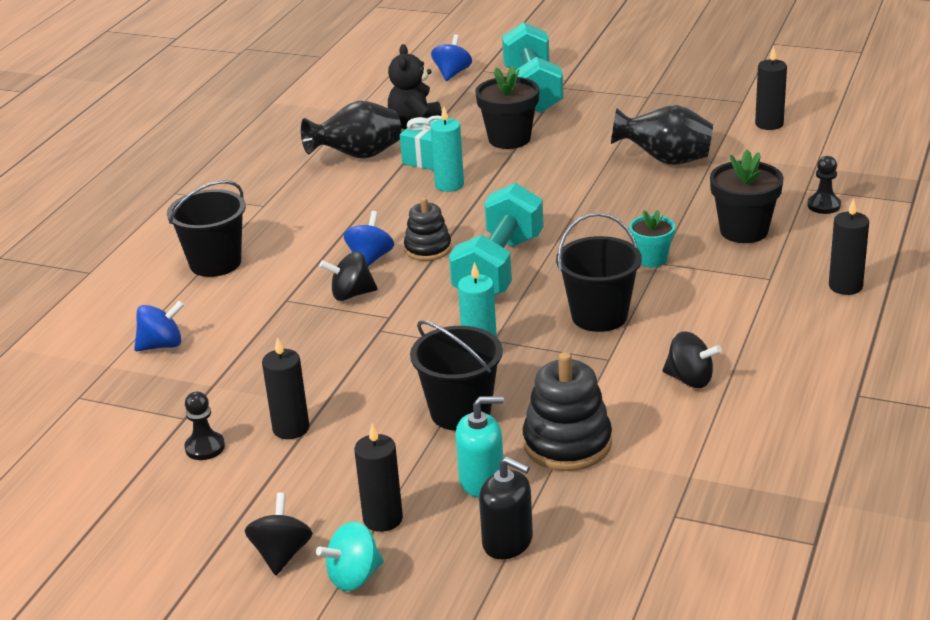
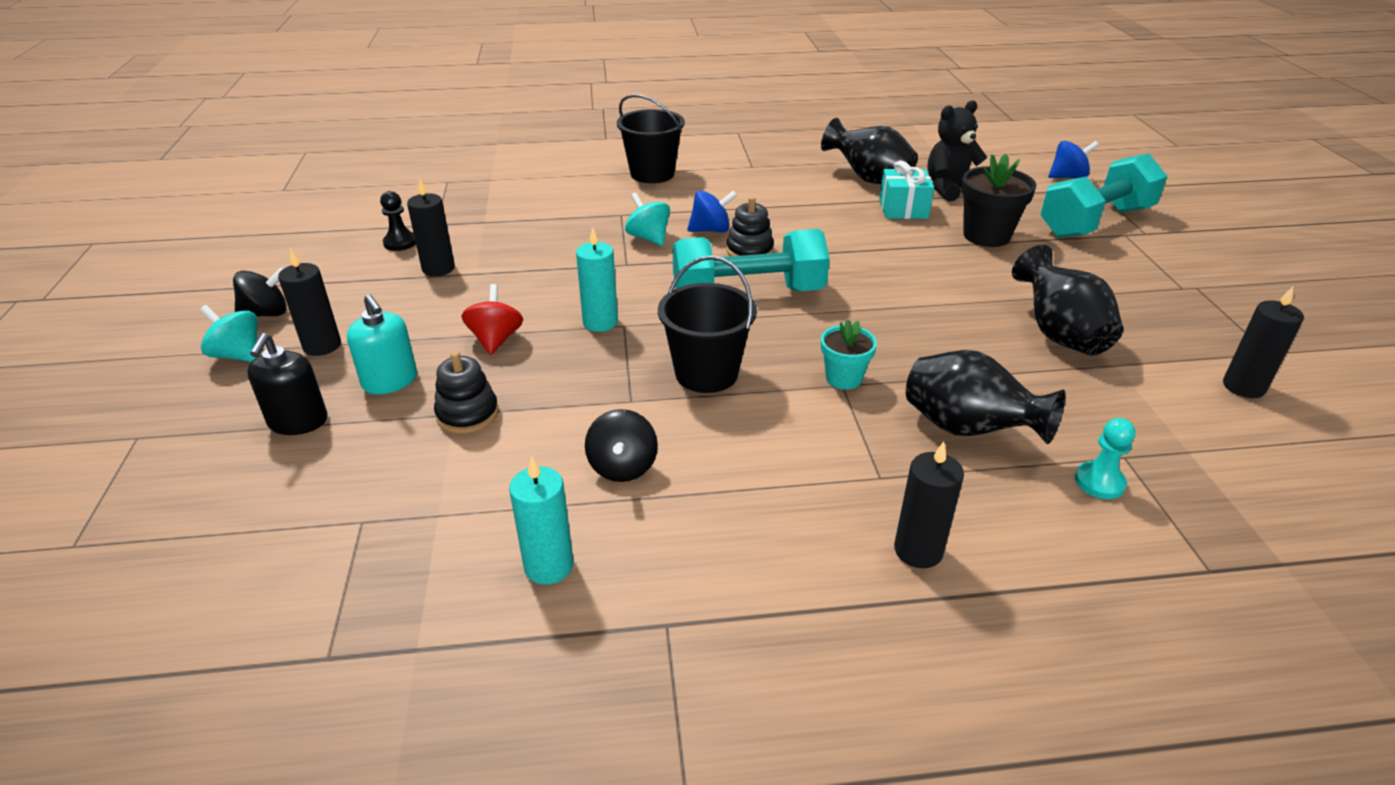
camera: 60 degrees right, 5 degrees up
blue spinning top [134,300,184,351] -> none
black spinning top [320,251,378,301] -> turquoise spinning top [625,192,670,246]
black bucket [410,320,503,431] -> red spinning top [461,284,523,355]
turquoise candle [430,107,464,192] -> turquoise candle moved to [509,456,574,585]
black stacking toy [522,352,612,471] -> black stacking toy [434,351,499,434], size x0.65
black flower pot [710,149,784,243] -> black vase [906,350,1066,444]
black pawn [807,156,841,214] -> turquoise pawn [1075,418,1135,499]

